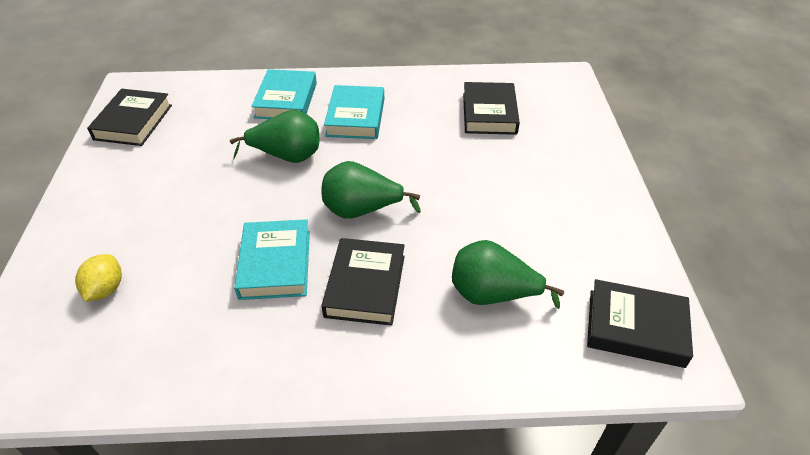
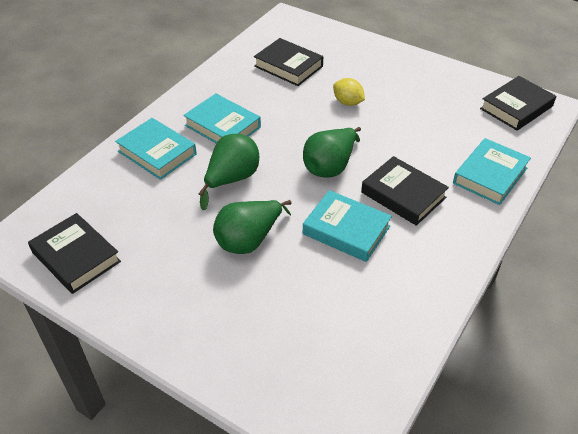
camera: 55 degrees left, 0 degrees up
yellow lemon [75,254,122,302] -> yellow lemon moved to [333,78,365,106]
green pear [452,240,564,309] -> green pear moved to [213,200,292,254]
none -> turquoise book [453,138,531,205]

